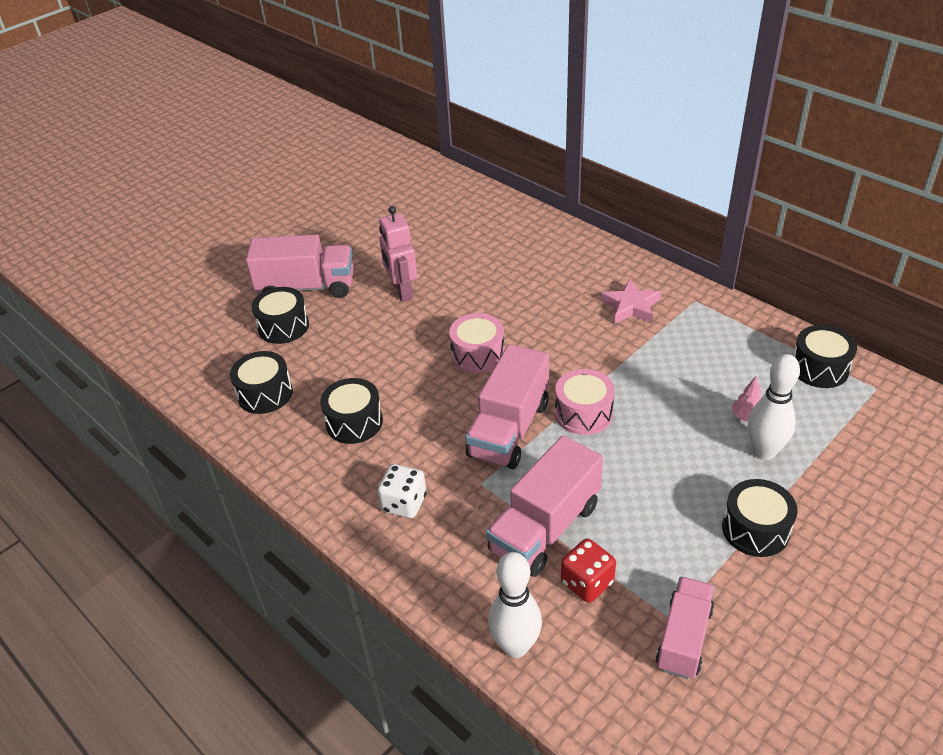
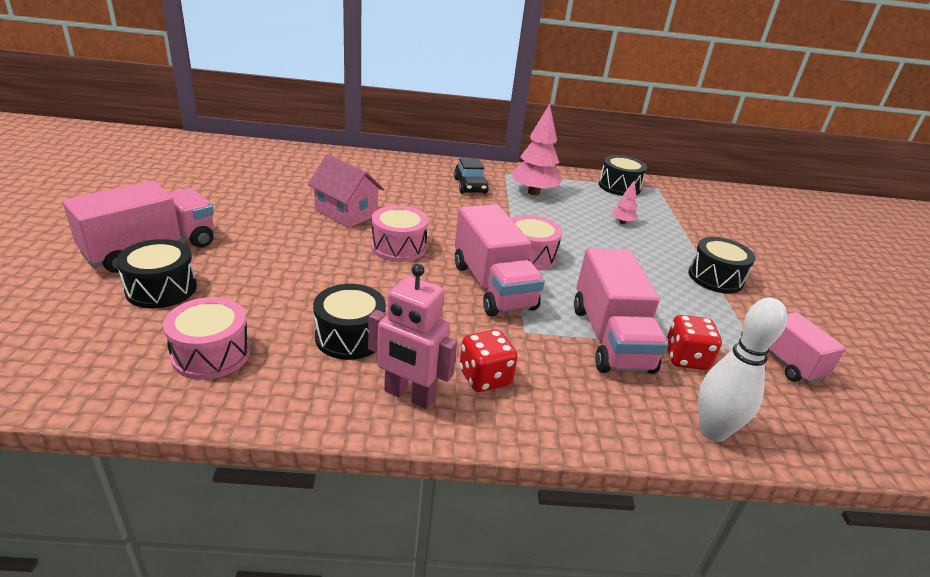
camera: 50 degrees left, 10 degrees down
black drum [230,351,293,414] -> pink drum [163,297,250,380]
white dice [378,464,427,518] -> red dice [459,330,518,392]
pink robot [379,206,417,302] -> pink robot moved to [368,264,457,409]
pink star [601,279,661,323] -> black car [454,158,489,194]
white bowling pin [748,354,800,460] -> none
none -> pink house [308,154,384,228]
none -> pink tree [512,104,562,195]

